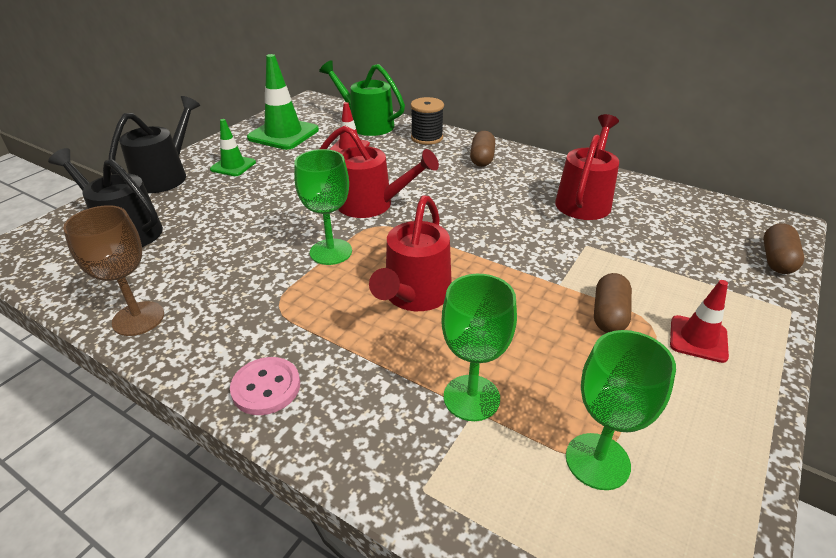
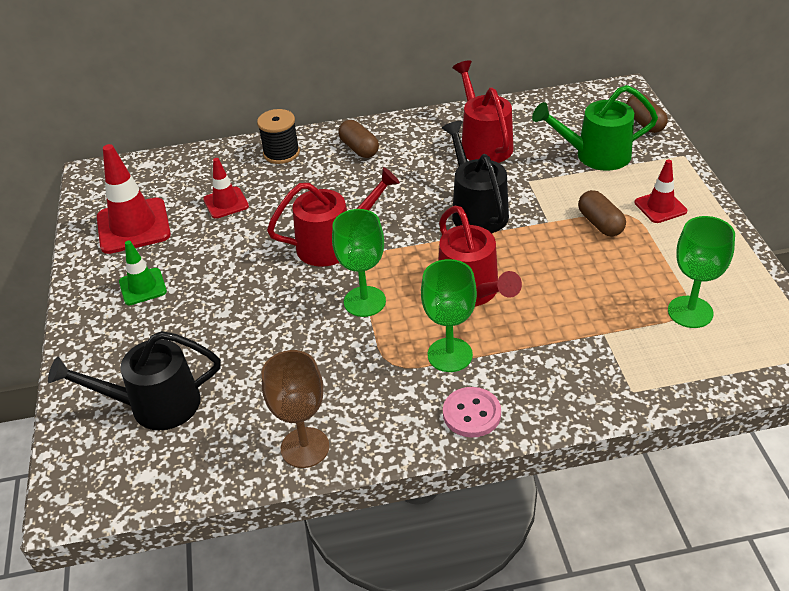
camera: 40 degrees left, 5 degrees up
black watering can [109,96,200,193] -> black watering can moved to [442,121,509,233]
green traffic cone [247,54,319,150] -> red traffic cone [97,144,171,254]
green watering can [319,60,405,136] -> green watering can moved to [532,85,658,171]
green goblet [441,274,517,421] -> green goblet moved to [421,259,477,372]

